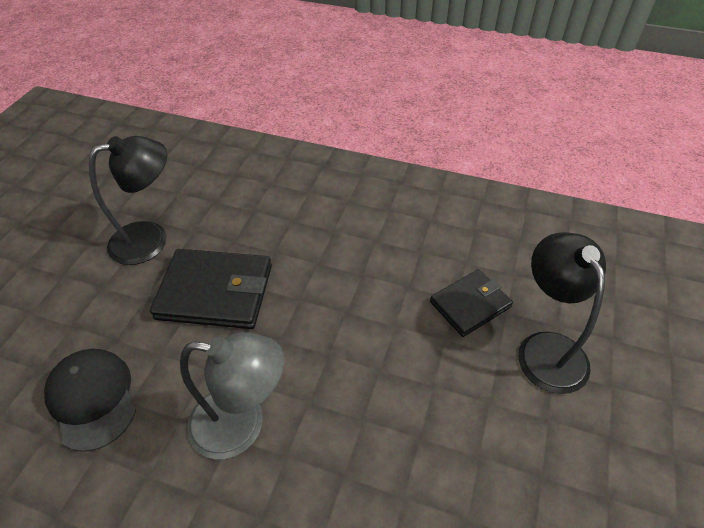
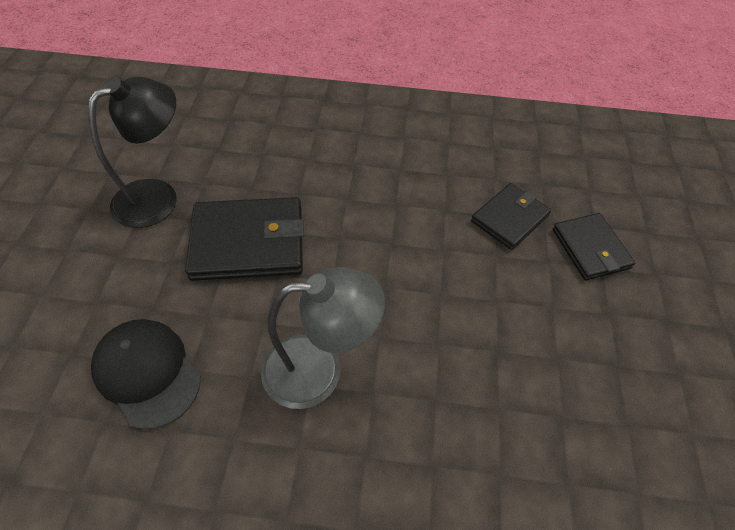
camera: 15 degrees left, 5 degrees up
black lamp [518,232,606,394] -> black wallet [553,213,635,280]

